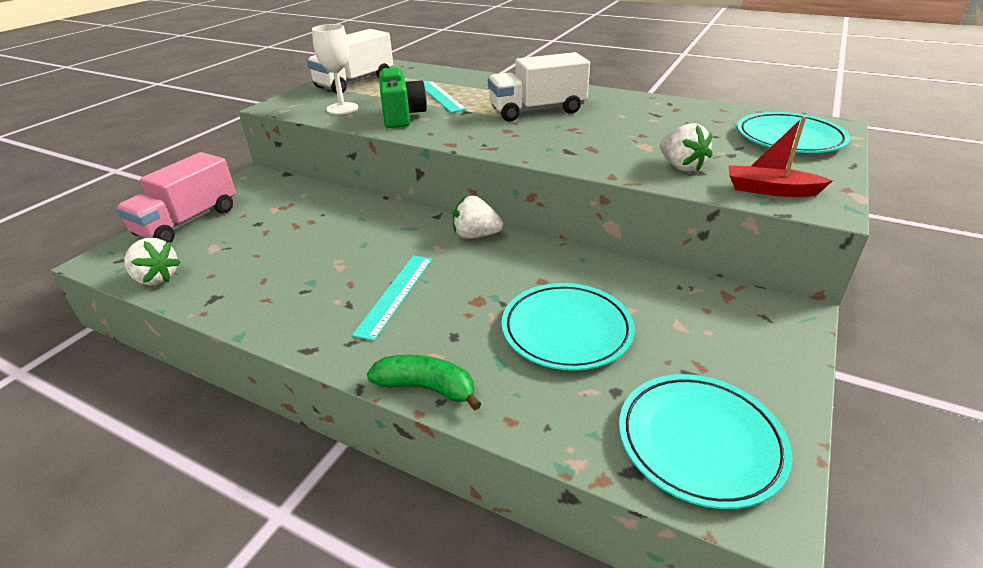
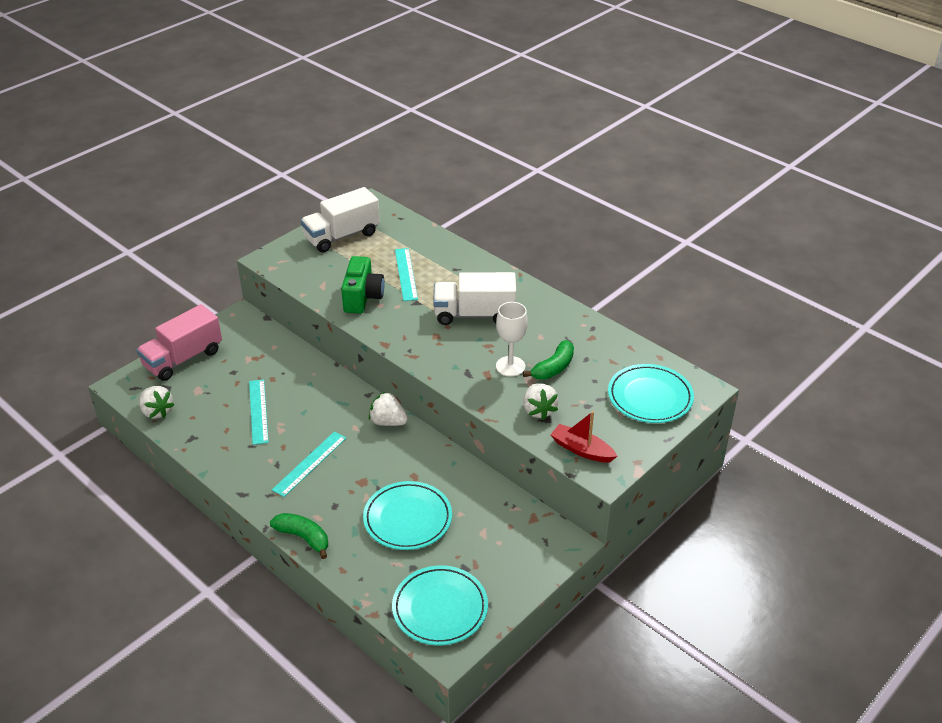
camera: 15 degrees right, 5 degrees up
white goblet [312,24,358,114] -> white goblet moved to [496,302,528,377]
none -> turquoise ruler [249,379,269,445]
none -> green banana [523,340,574,380]

